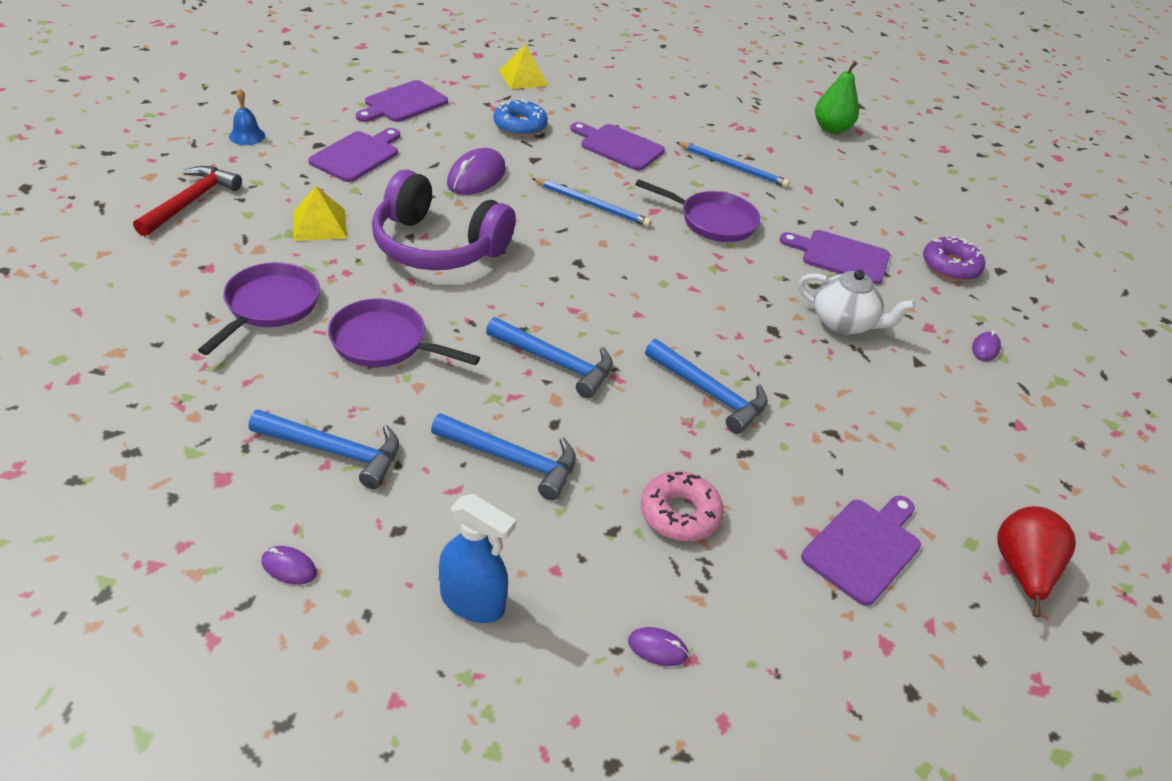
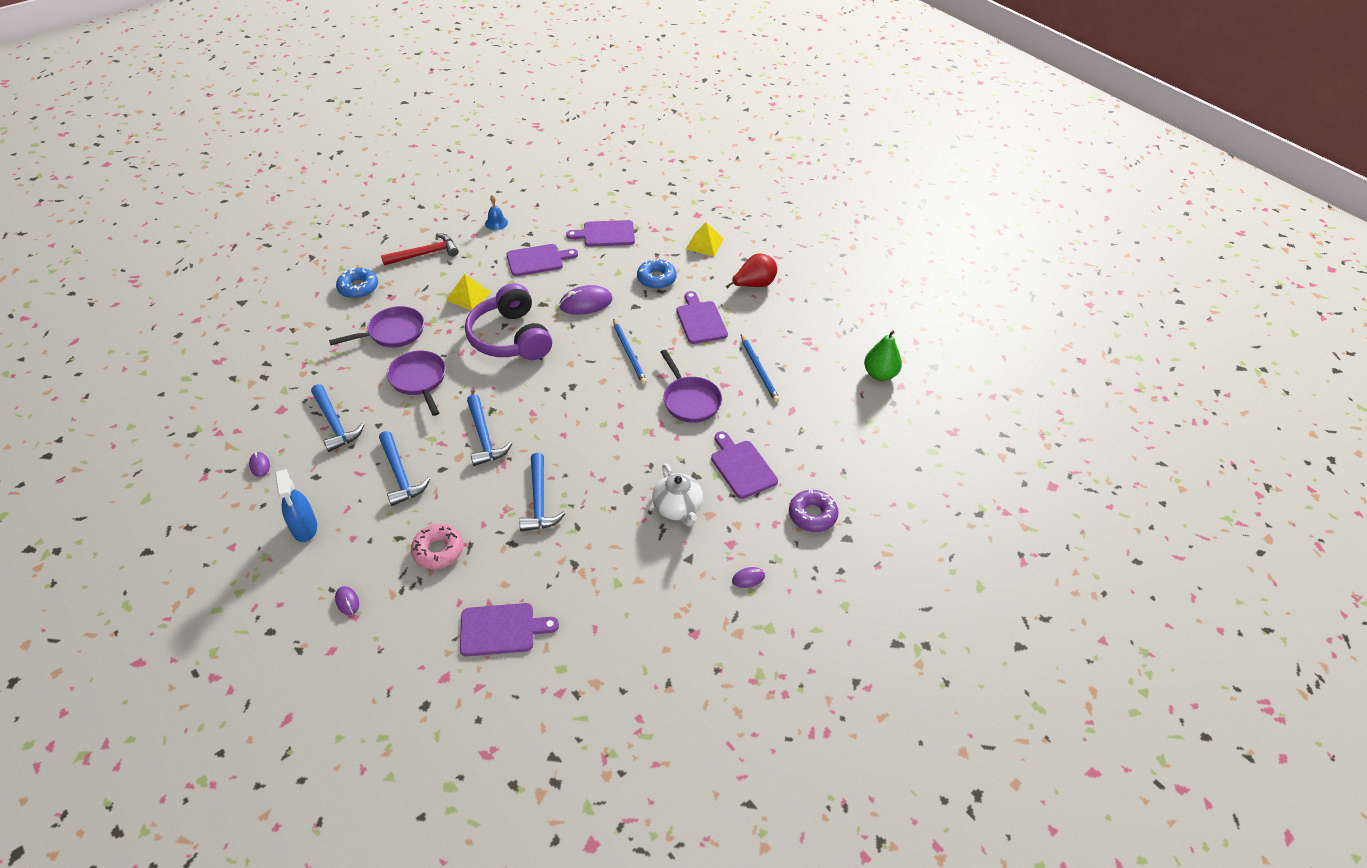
camera: 45 degrees right, 5 degrees up
red pear [997,506,1076,617] -> red pear moved to [726,254,777,289]
none -> blue donut [336,268,378,298]

